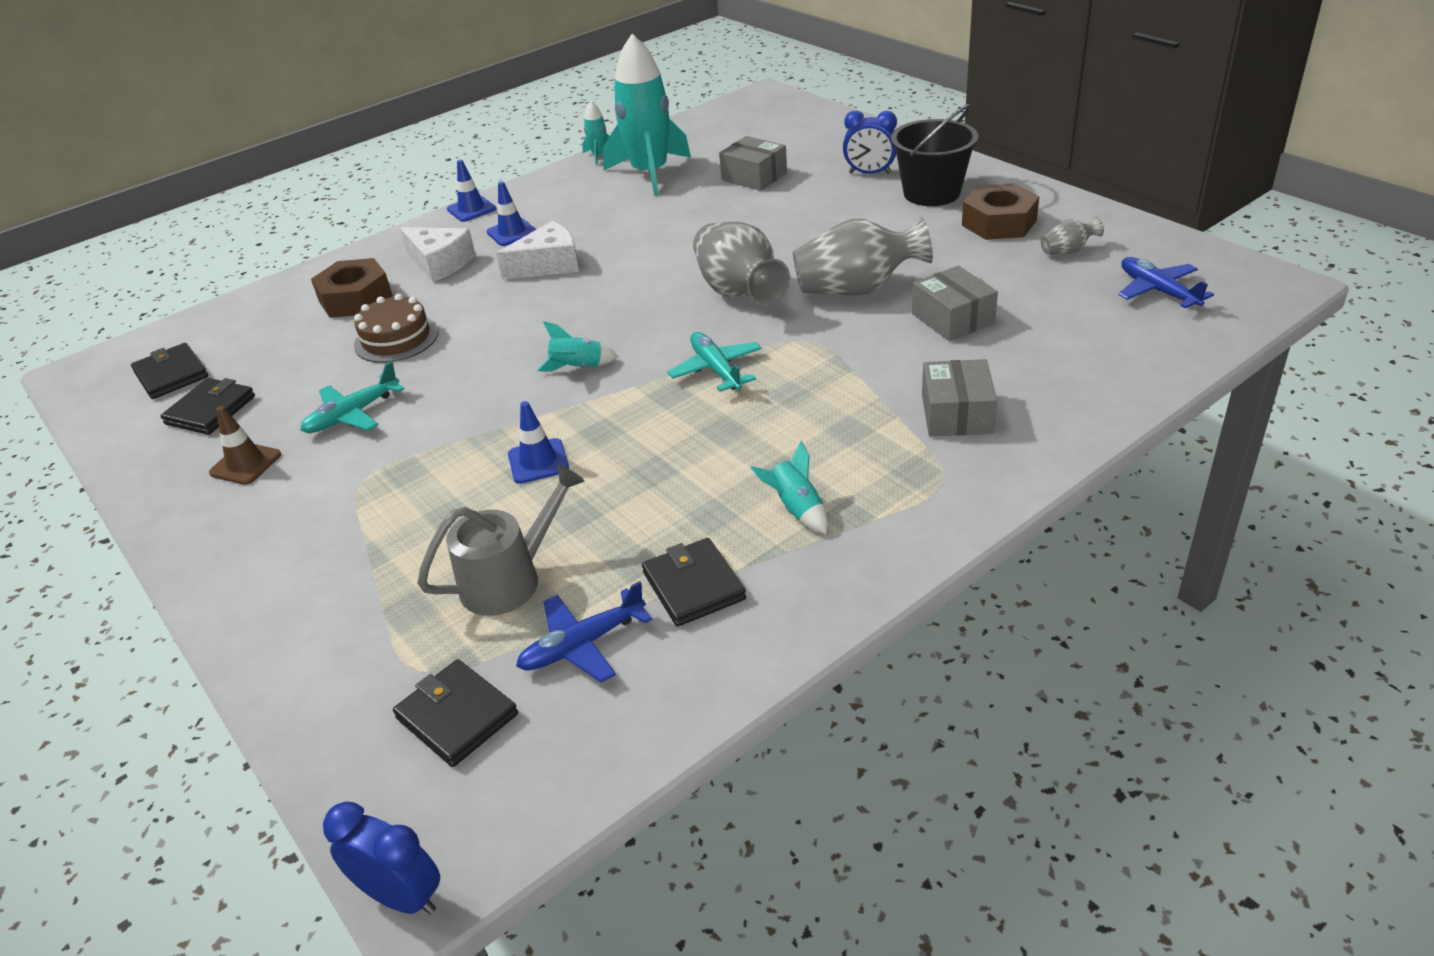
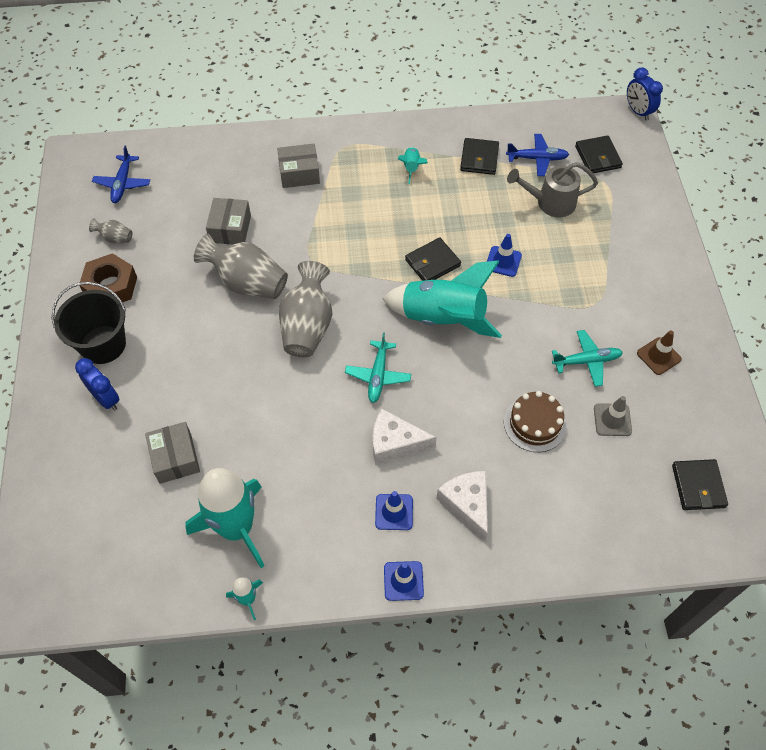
camera: 150 degrees left, 20 degrees up
black wallet [161,378,255,435] -> black wallet moved to [405,237,461,281]
brown nut [311,258,393,318] -> none
turquoise rocket [538,321,618,371] -> turquoise rocket [383,261,502,338], size x2.34
turquoise plane [667,332,762,392] -> turquoise plane moved to [345,332,411,403]
grey box [922,359,997,436] -> grey box turned 45 degrees clockwise [277,144,320,188]
none -> grey traffic cone [594,396,632,436]

